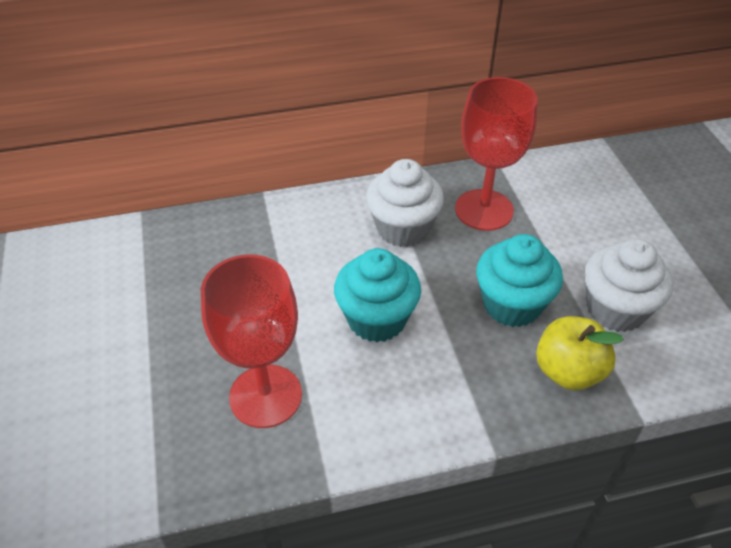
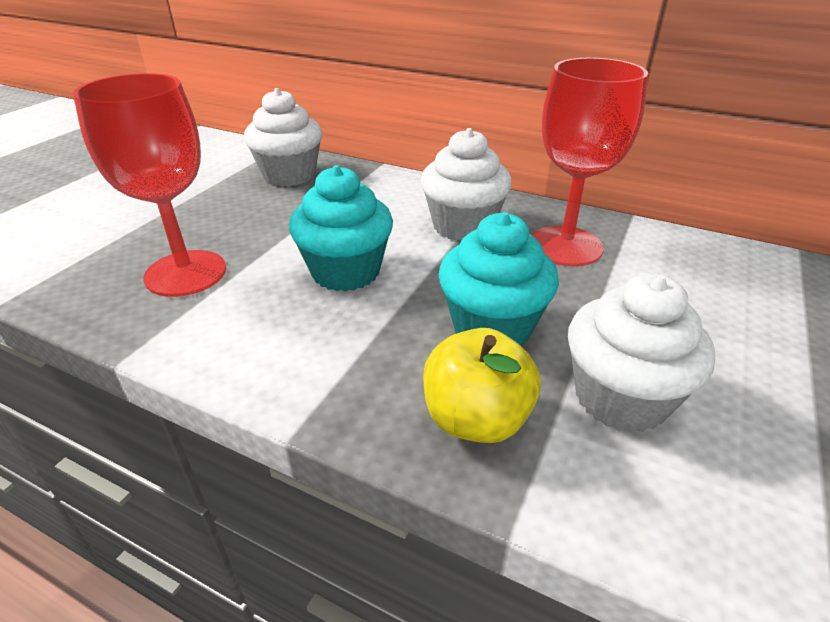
camera: 40 degrees right, 10 degrees down
none -> white cupcake [244,88,322,187]

